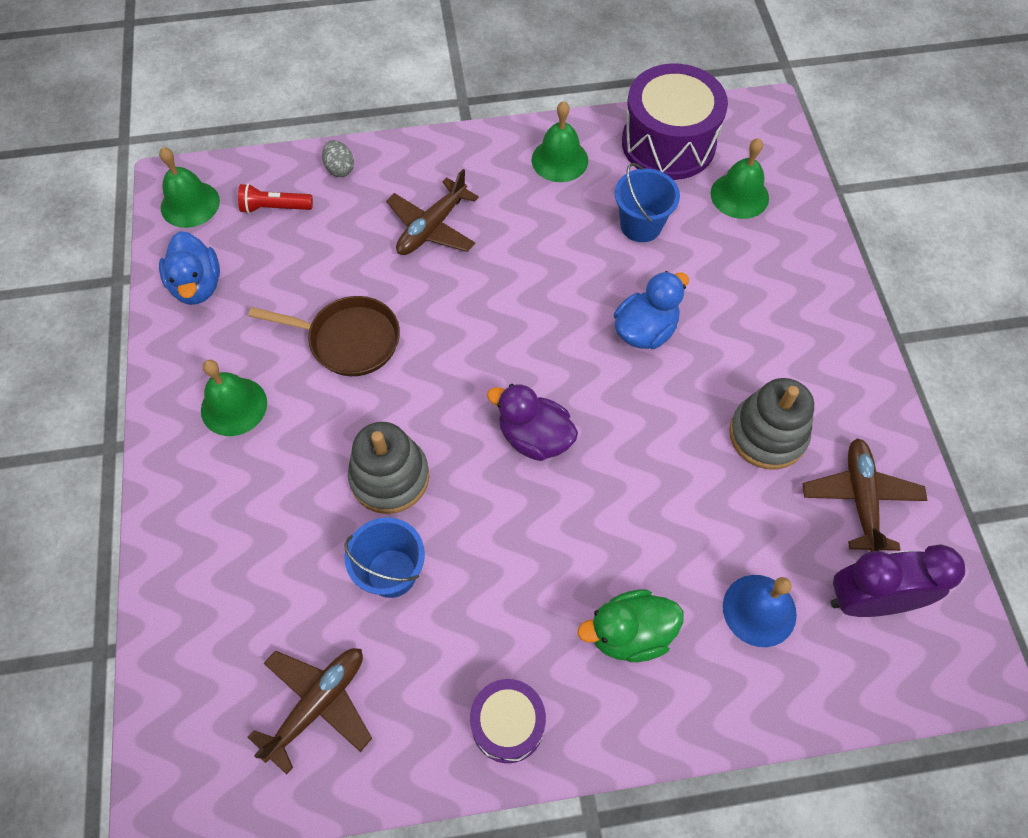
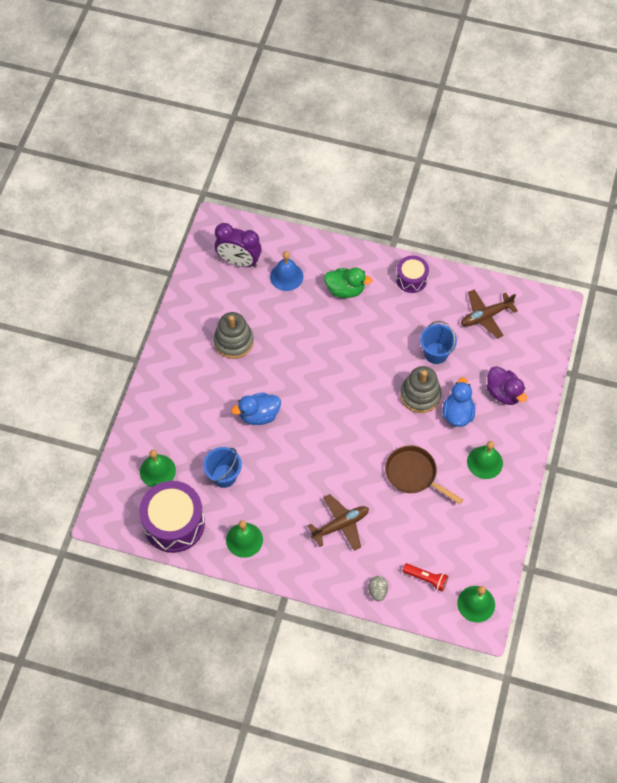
camera: 155 degrees left, 0 degrees up
blue duck [159,231,220,305] -> blue duck moved to [442,377,475,427]
purple duck [487,384,578,461] -> purple duck moved to [486,366,527,405]
brown plane [803,438,928,552] -> none

